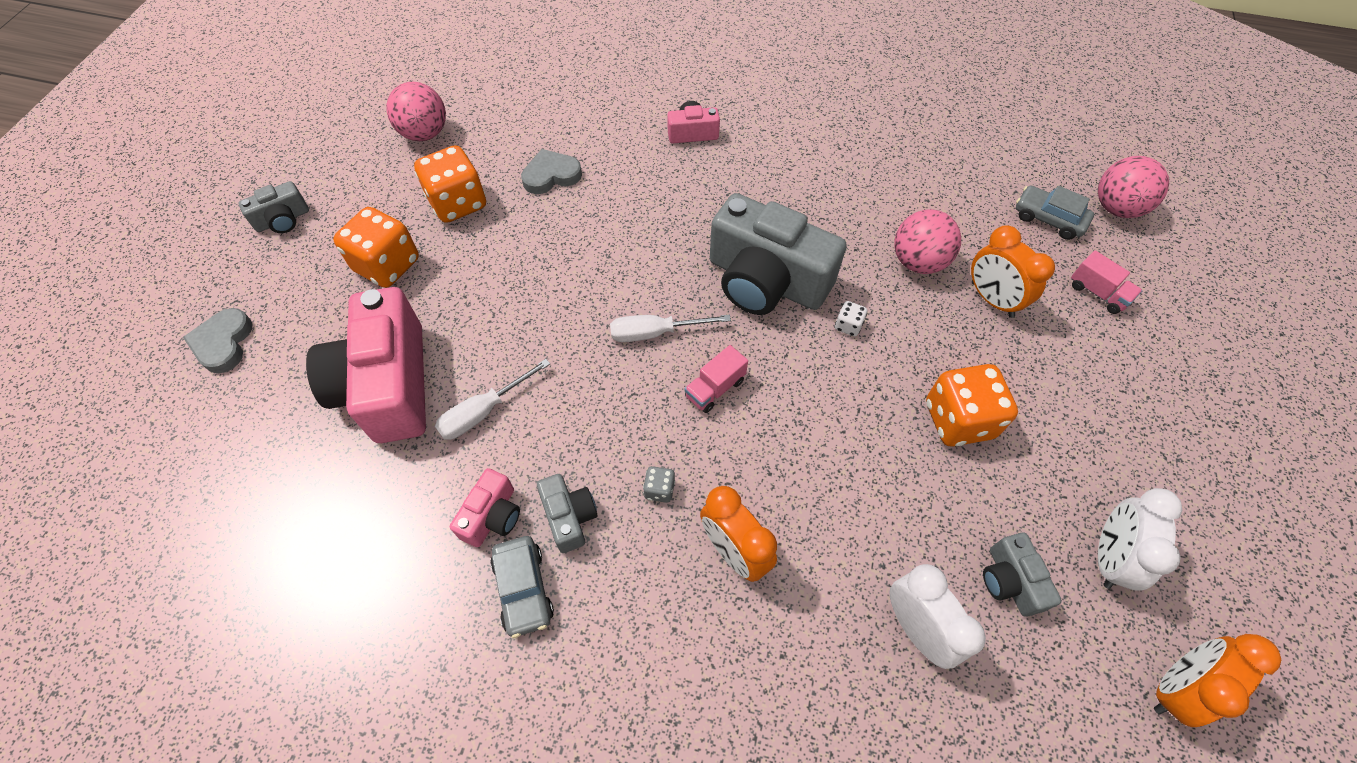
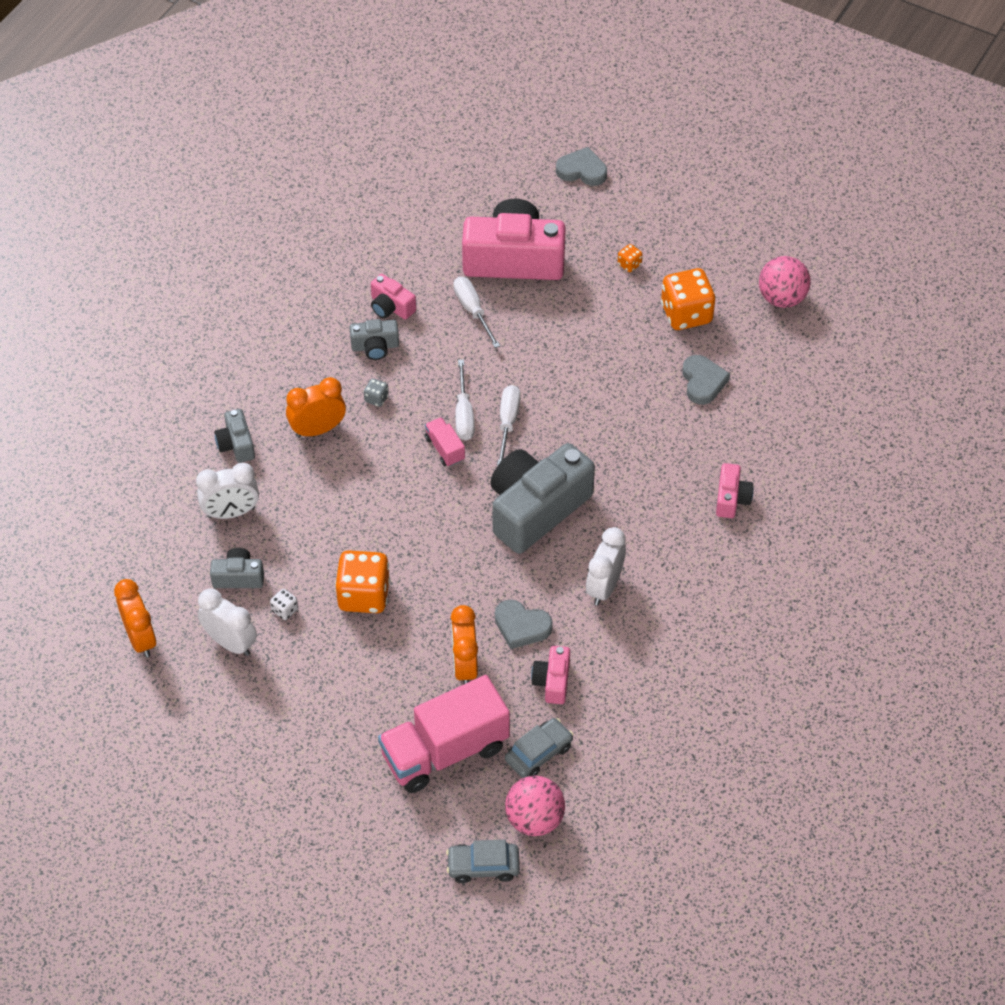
camera: 105 degrees right, 5 degrees down
grey camera [238,181,309,233] -> grey camera moved to [214,409,255,463]
orange dice [333,207,419,288] -> orange dice [618,244,642,272], size x0.44
grey car [490,536,554,638] -> grey car moved to [446,840,520,883]
white dice [835,301,867,336] -> white dice moved to [270,589,298,620]
pink ball [894,209,961,274] -> grey heart [495,599,553,649]
orange clock [971,225,1055,318] -> orange clock turned 75 degrees counterclockwise [451,605,478,684]
pink truck [1071,250,1142,314] -> pink truck [378,675,510,793], size x2.27
none -> white screwdriver [455,360,475,440]
none -> pink camera [531,646,570,704]
none -> white clock [586,527,626,605]

